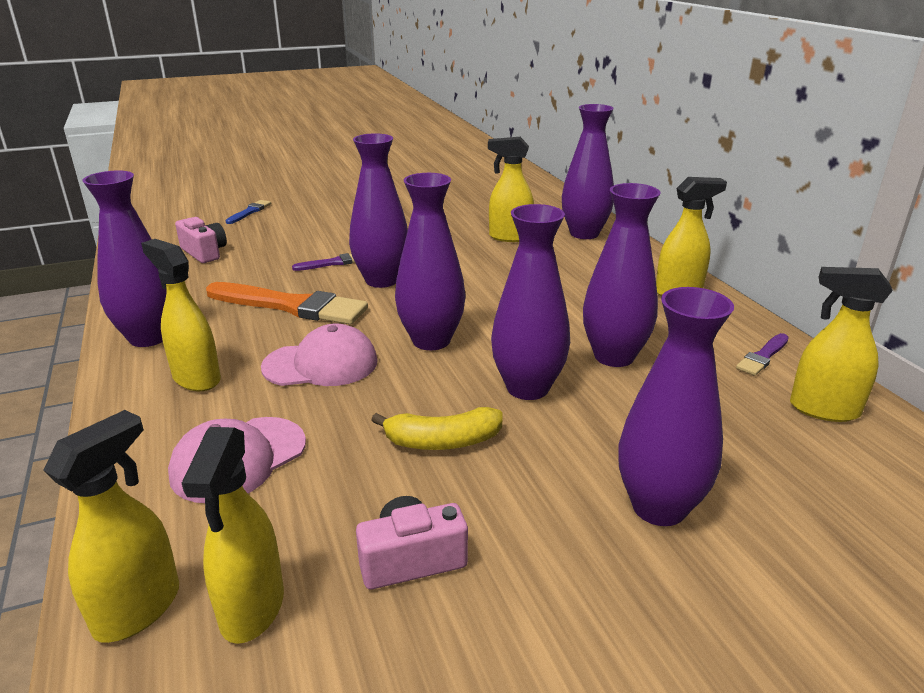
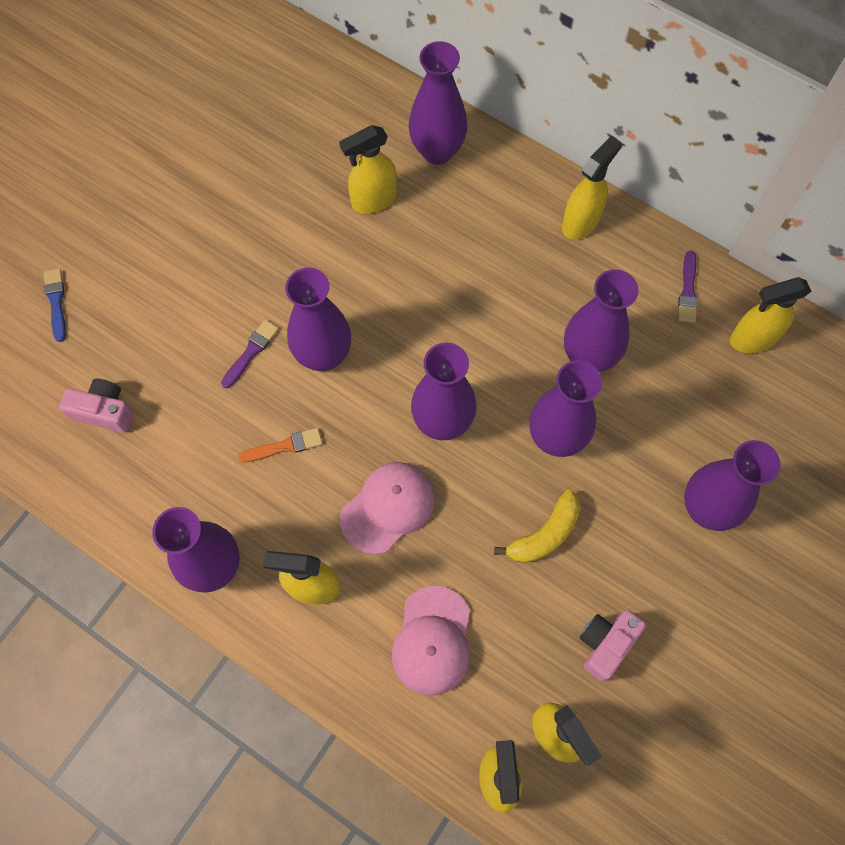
camera: 35 degrees left, 40 degrees up
orange brush [206,282,368,324] -> orange brush [238,428,322,463], size x0.48

